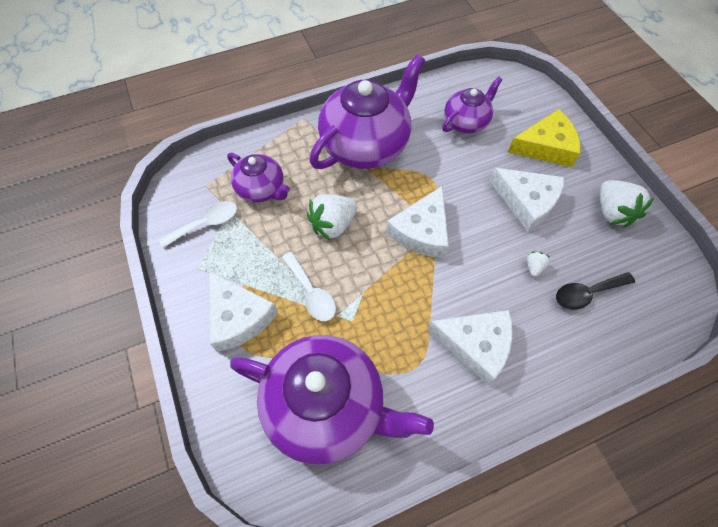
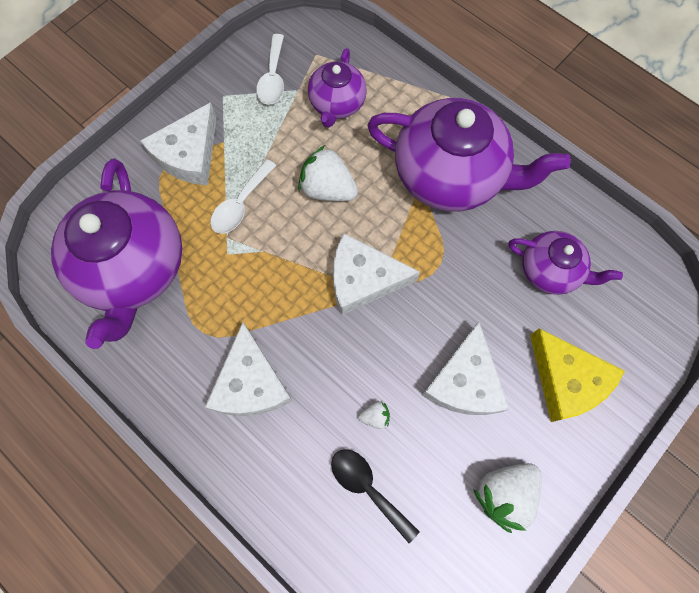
camera: 65 degrees right, 10 degrees up
white spoon [159,201,237,248] -> white spoon turned 60 degrees clockwise [256,34,284,105]

